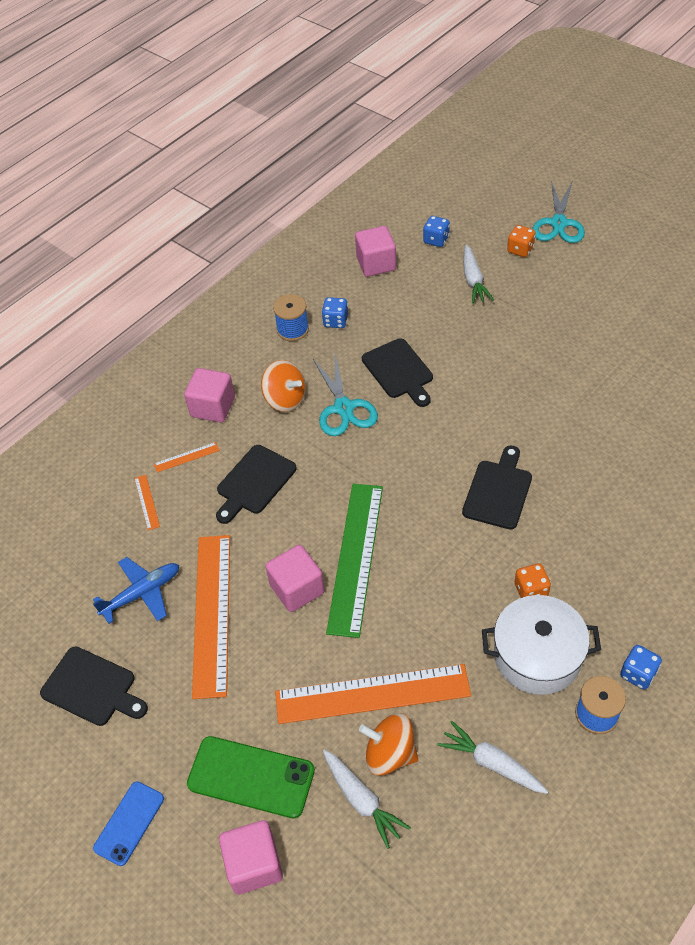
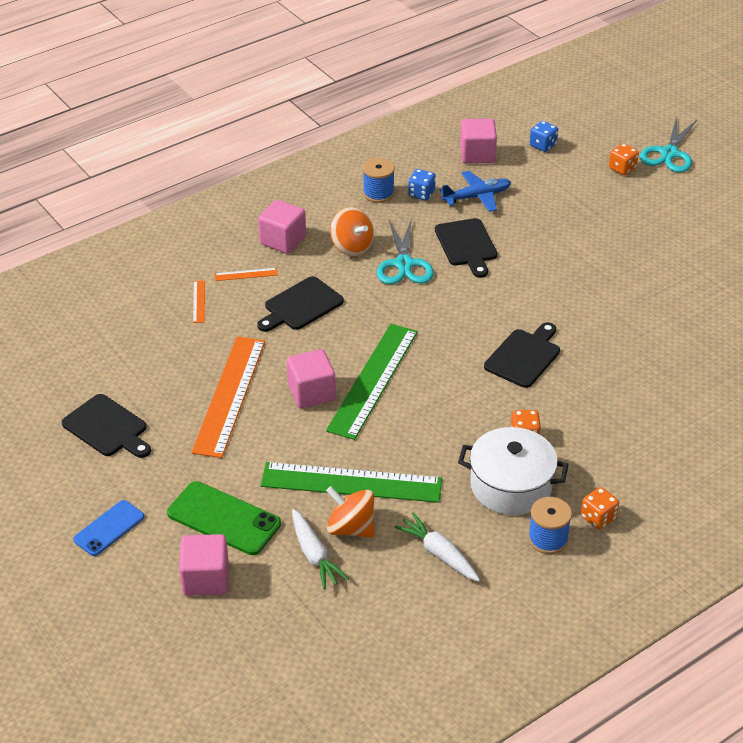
camera: 10 degrees right, 10 degrees down
blue plane [93,557,179,624] -> blue plane moved to [439,171,511,212]
orange ruler [275,664,471,724] -> green ruler [261,462,442,503]
white carrot [463,244,494,304] -> none
blue dice [620,645,662,690] -> orange dice [581,487,619,529]

